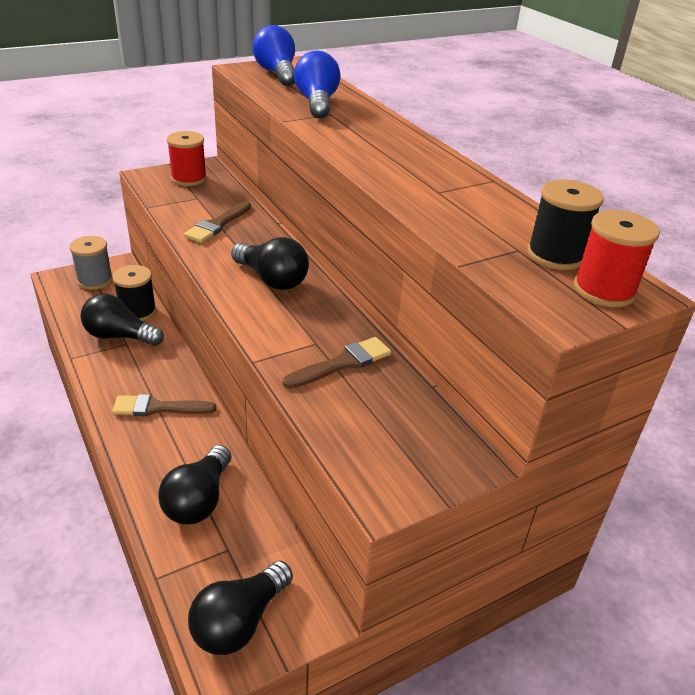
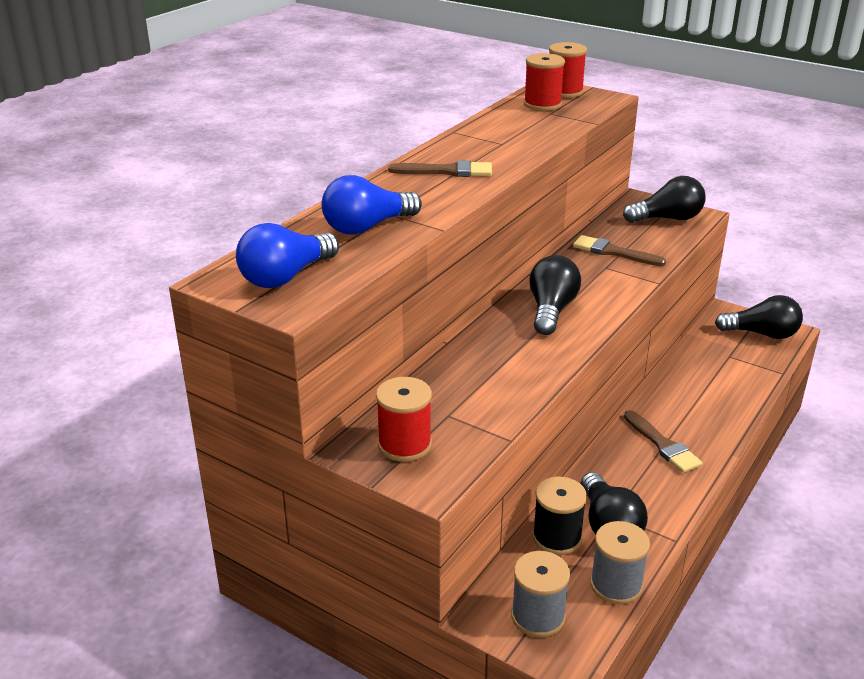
camera: 115 degrees left, 5 degrees down
black light bulb [158,445,231,524] -> black light bulb moved to [623,176,705,223]
brown brush [184,201,251,243] -> brown brush moved to [388,160,492,177]
black spool [527,179,604,270] -> red spool [524,53,565,111]
none -> grey spool [590,521,650,604]

